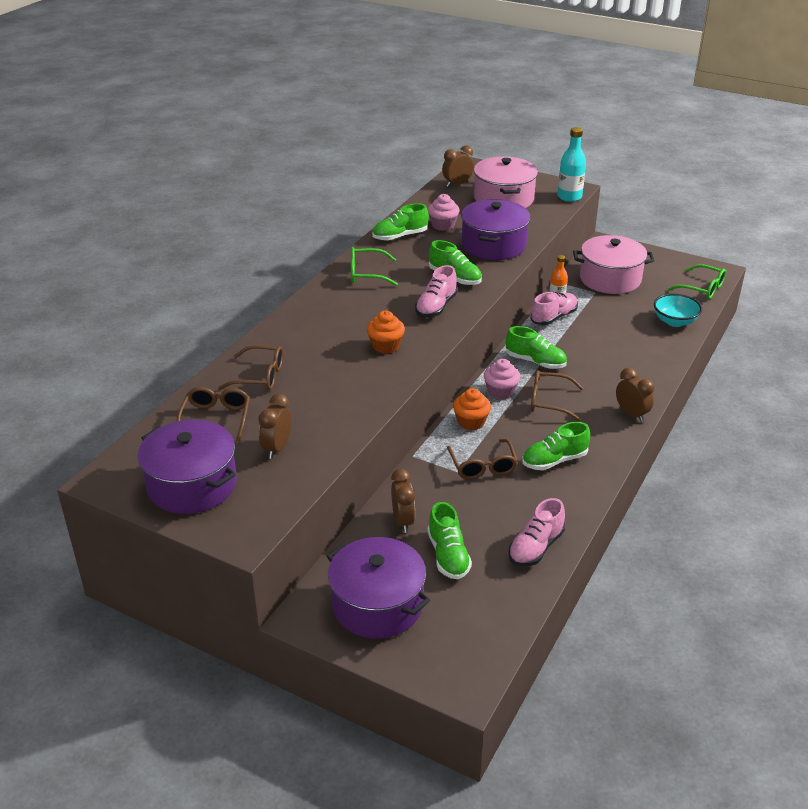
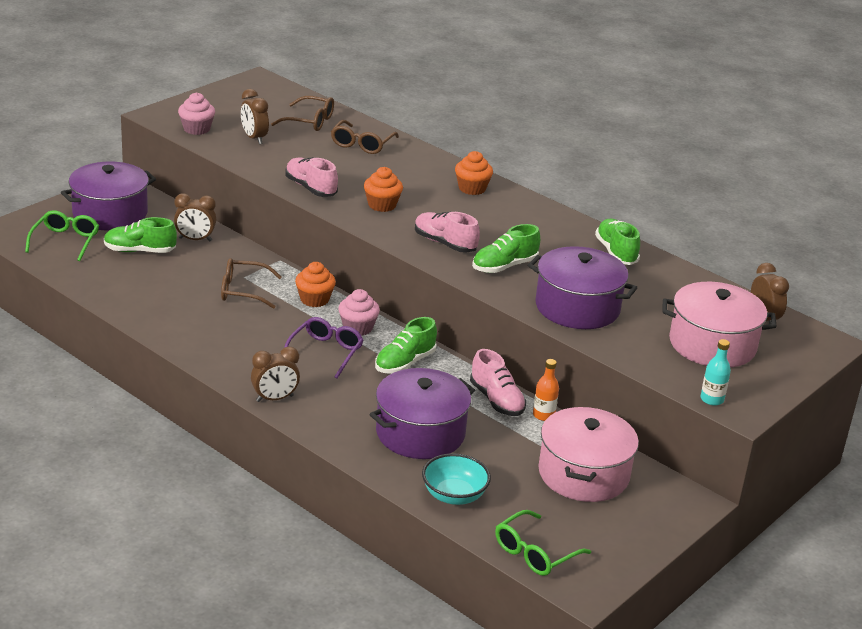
camera: 100 degrees right, 5 degrees down
purple pot [138,420,237,514] -> purple pot moved to [370,368,475,459]
brown clock [258,394,291,459] -> brown clock turned 150 degrees counterclockwise [241,89,269,144]
green glasses [351,247,398,286] -> green glasses moved to [25,210,99,261]
pink cupcake [428,194,460,231] -> pink cupcake moved to [178,92,215,135]
pink shoe [508,498,565,566] -> pink shoe moved to [285,157,338,197]
green shoe [522,422,590,470] -> none
brown glasses [531,370,583,421] -> purple glasses [284,317,363,378]
turquoise bottle [557,127,586,202] -> turquoise bottle [700,339,731,406], size x0.63
none -> orange cupcake [455,151,493,195]

